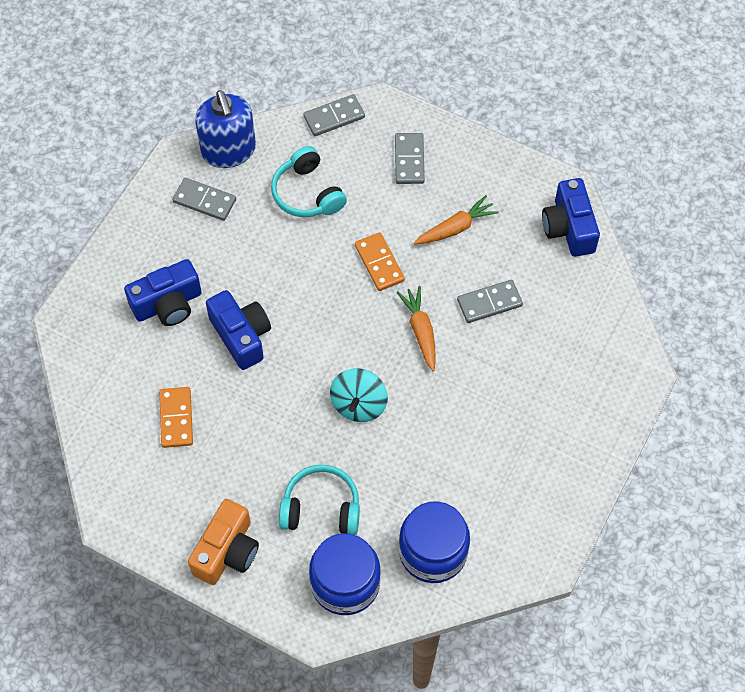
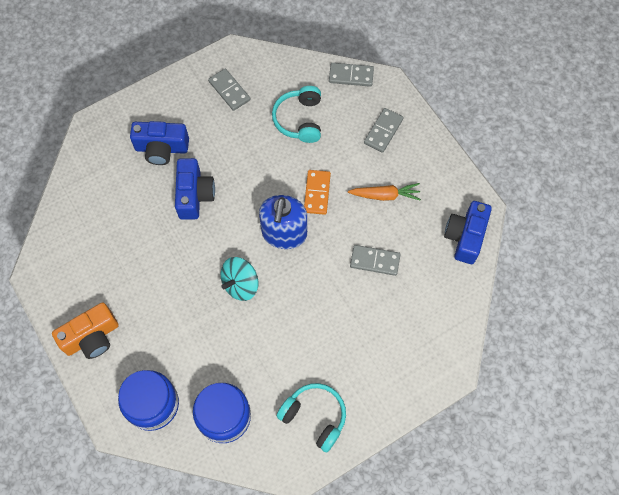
camera: 30 degrees right, 5 degrees up
orange domino [159,387,193,448] -> none
blue soap dispenser [195,90,256,168] -> blue soap dispenser moved to [259,195,307,249]
turquoise headphones [279,465,360,535] -> turquoise headphones moved to [276,383,346,452]
orange carrot [396,286,436,371] -> none

